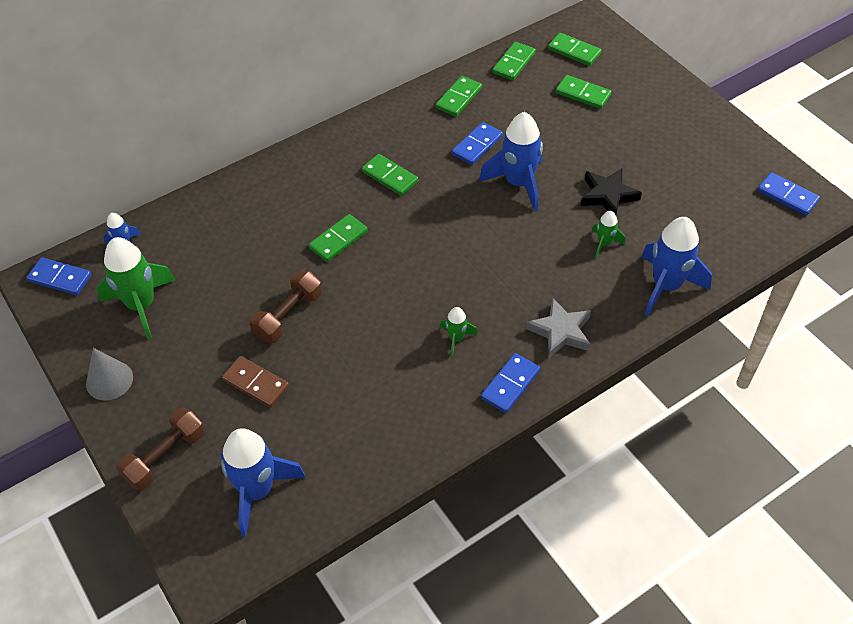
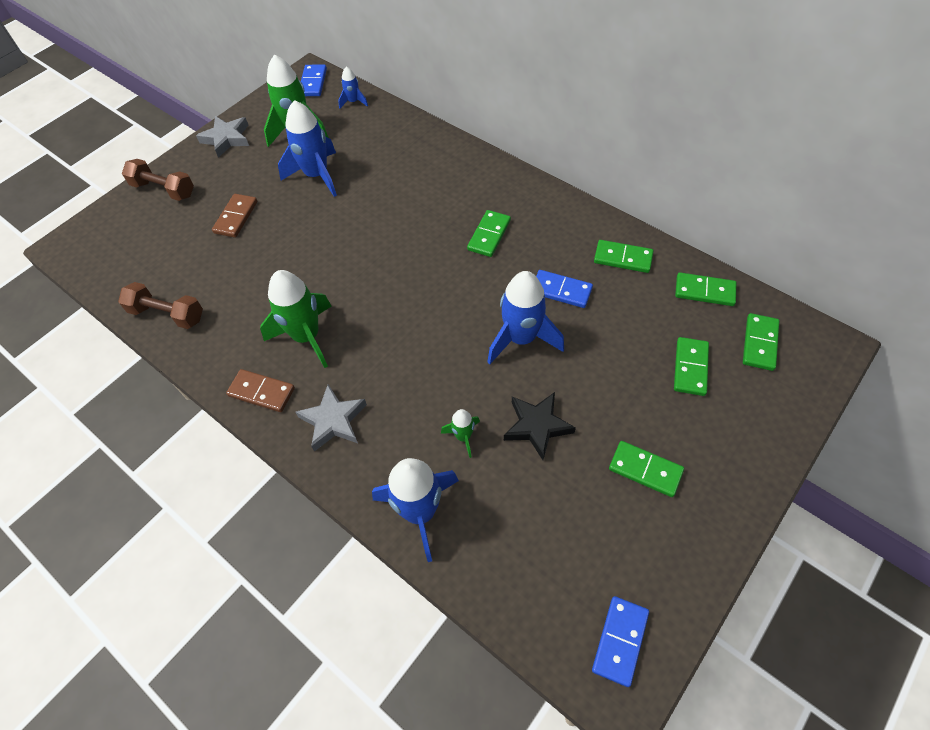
camera: 75 degrees right, 5 degrees up
grey cone [86,348,133,401] -> grey star [196,116,249,158]
blue rocket [221,428,306,537] -> blue rocket moved to [278,100,337,197]
brown dumbbell [250,270,322,343] -> brown dumbbell moved to [118,282,203,329]
green domino [309,214,368,262] -> green domino moved to [609,441,684,497]
green rocket [440,307,478,357] -> green rocket [260,270,331,368], size x2.04
blue domino [481,353,540,413] -> brown domino [226,369,295,412]

